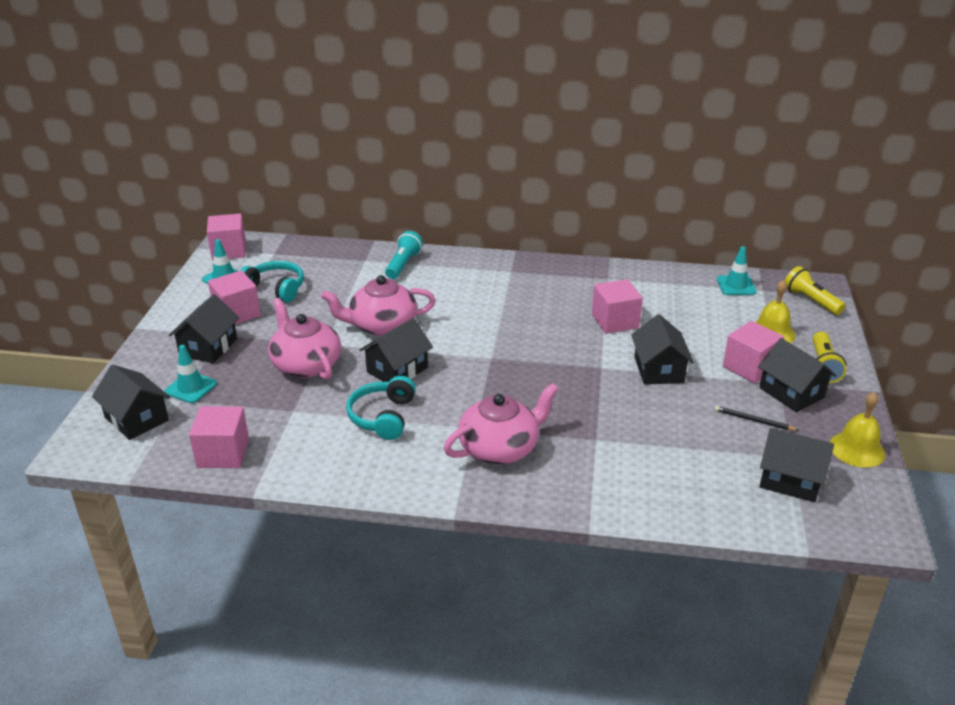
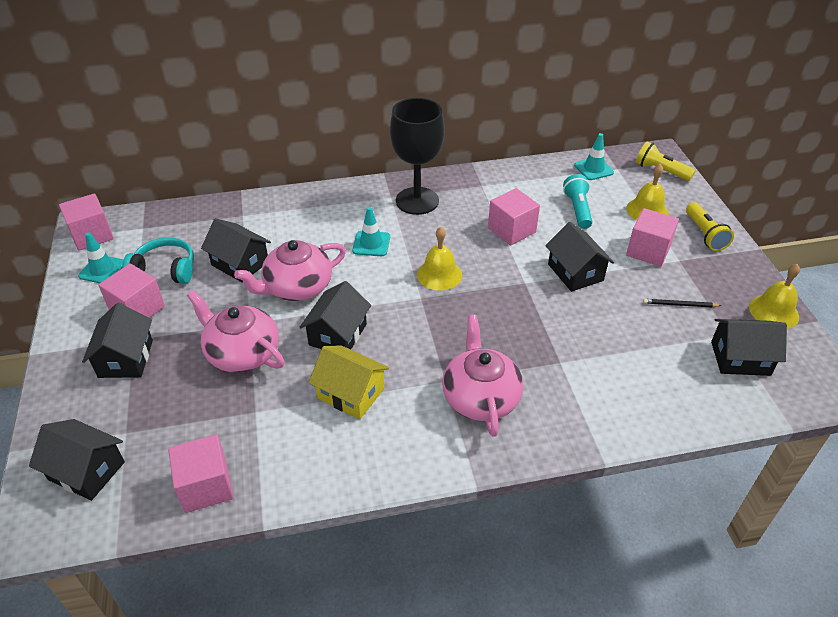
camera: 20 degrees left, 10 degrees up
turquoise traffic cone [165,345,217,403] -> turquoise traffic cone moved to [352,207,390,256]
turquoise headphones [346,376,416,440] -> yellow house [308,345,389,419]
turquoise flashlight [385,231,423,279] -> turquoise flashlight moved to [563,174,592,229]
pink teapot [444,383,559,464] -> pink teapot turned 45 degrees counterclockwise [442,315,523,437]
black house [758,338,837,412] -> black house moved to [201,218,271,283]
none -> black goblet [390,98,444,215]
none -> yellow bell [417,227,462,291]

